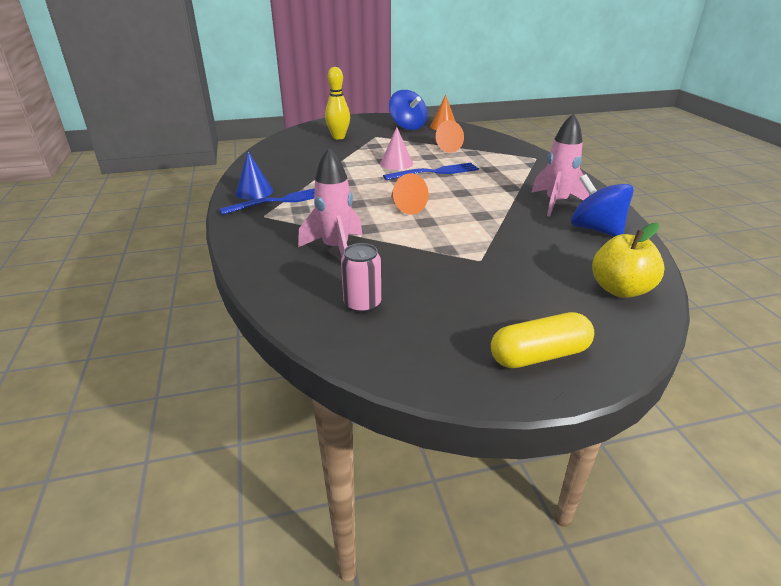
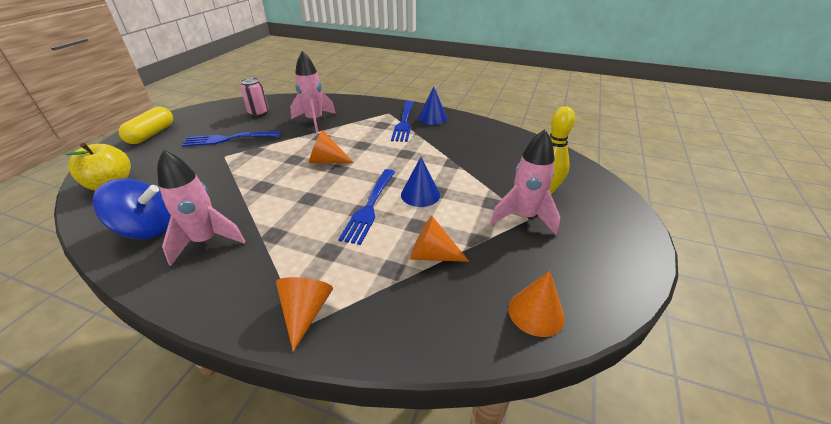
camera: 125 degrees right, 5 degrees up
pink cone [380,127,413,170] -> blue cone [401,157,440,207]
blue spinning top [389,90,427,130] -> none
none -> blue fork [182,131,281,147]
none -> orange cone [276,277,333,352]
none -> pink rocket [490,129,560,235]

